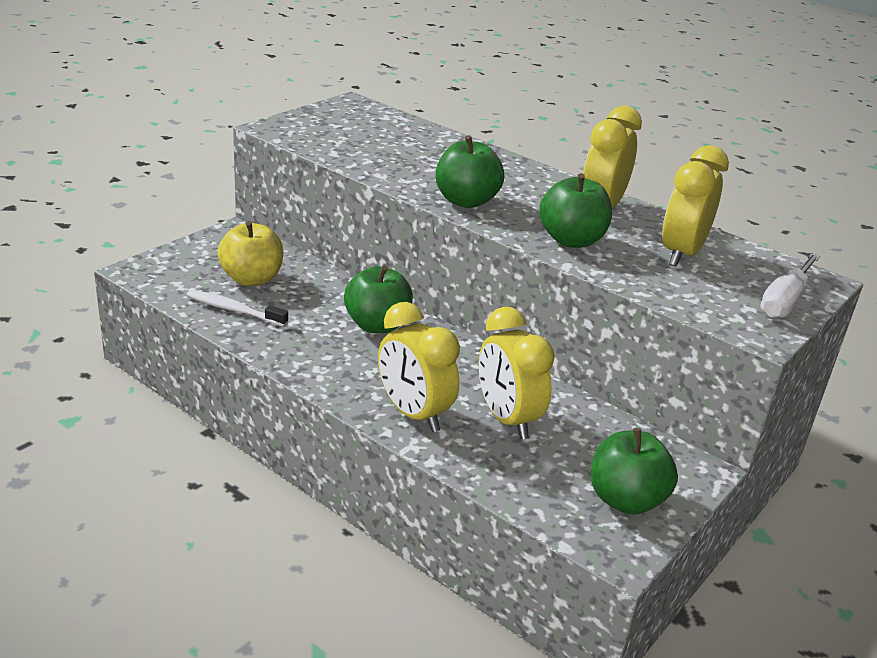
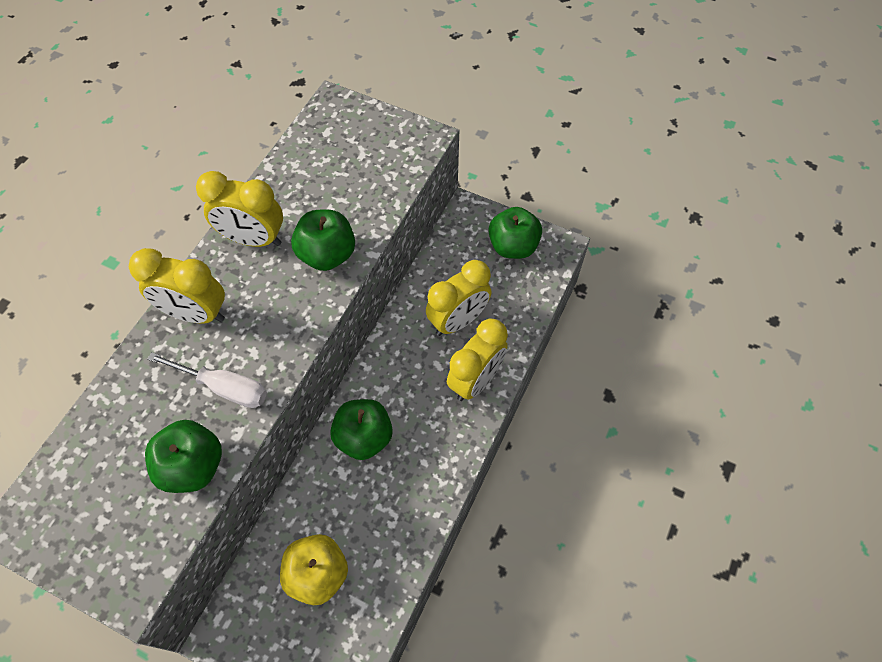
camera: 100 degrees left, 30 degrees up
white toothbrush [187,290,288,327] -> none
green apple [436,135,504,208] -> green apple moved to [145,420,222,493]
yellow clock [662,145,729,267] -> yellow clock moved to [129,248,225,324]
white screwdriver [760,253,820,318] -> white screwdriver moved to [147,352,267,408]

